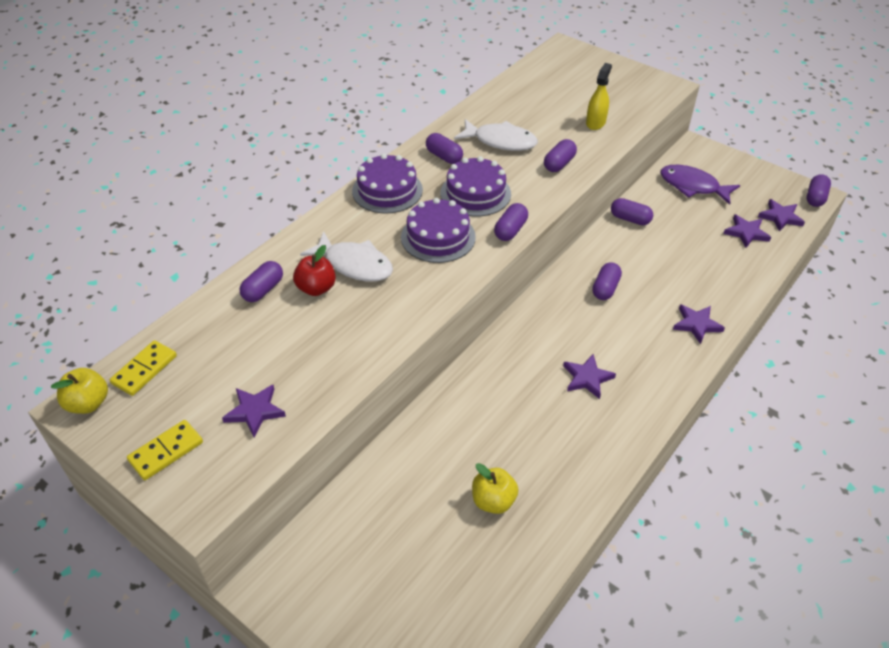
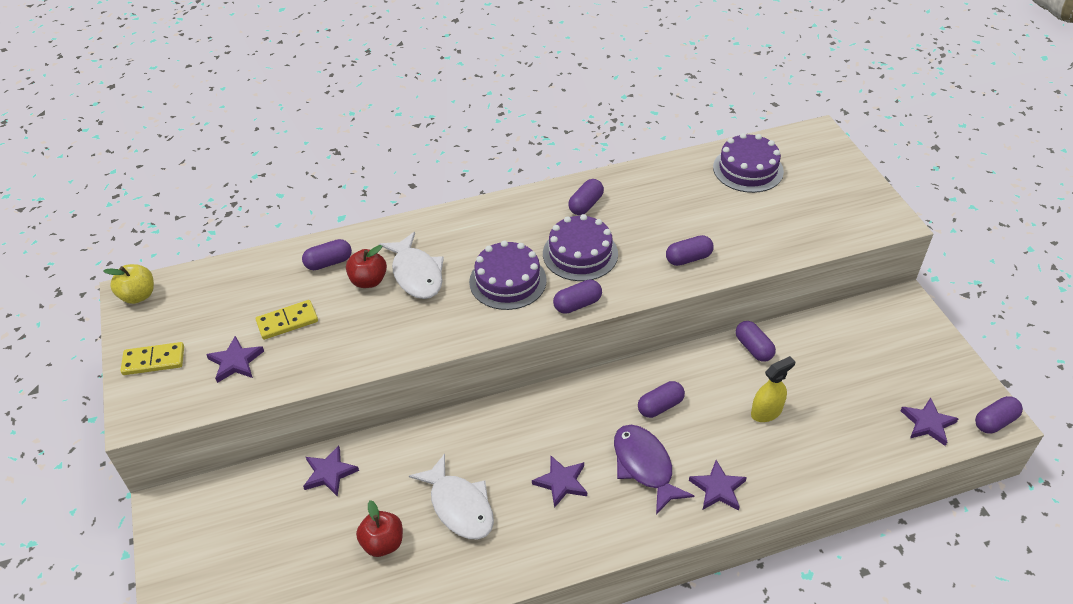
camera: 35 degrees right, 0 degrees up
yellow domino [110,340,177,396] -> yellow domino moved to [256,300,318,340]
purple cake [352,153,423,214] -> purple cake moved to [713,133,784,193]
purple capsule [426,133,463,164] -> purple capsule turned 45 degrees clockwise [568,179,604,215]
white fish [454,119,538,151] -> white fish moved to [409,453,494,539]
yellow apple [472,463,518,514] -> red apple [356,500,403,557]
yellow spray bottle [586,63,612,130] -> yellow spray bottle moved to [751,356,795,422]
purple fish [660,165,740,205] -> purple fish moved to [614,425,694,514]
purple star [723,214,771,248] -> purple star moved to [303,445,359,497]

